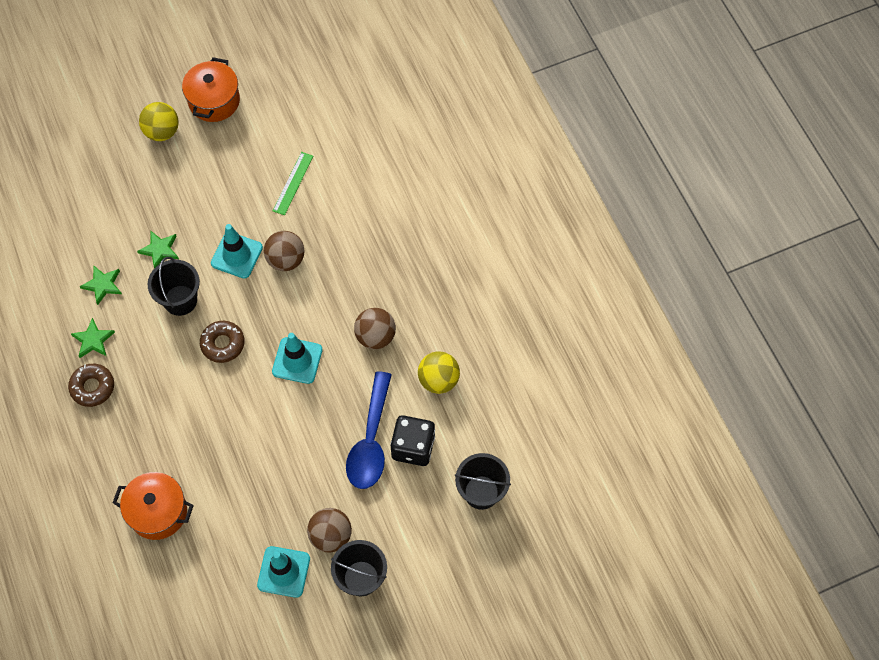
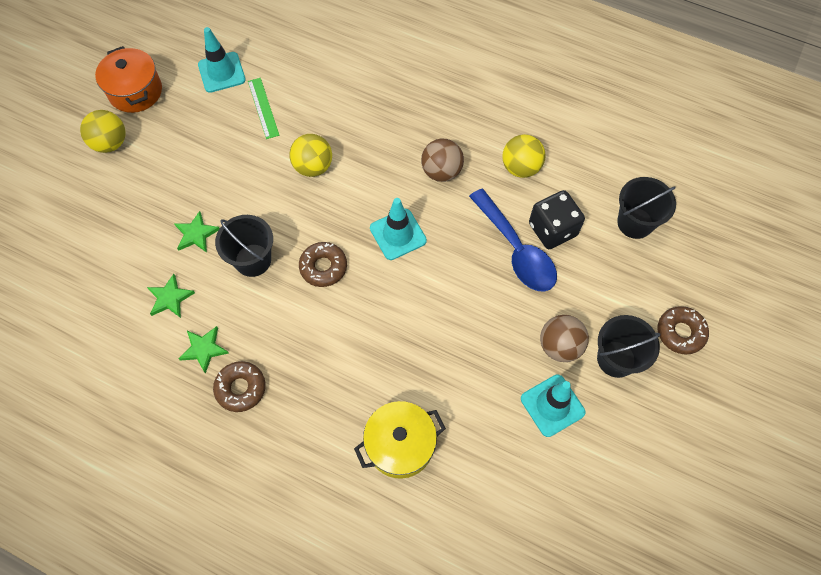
camera: 40 degrees left, 0 degrees up
orange pot [113,472,194,540] -> yellow pot [354,401,446,479]
turquoise traffic cone [211,224,263,279] -> turquoise traffic cone moved to [198,27,246,93]
brown ball [264,231,305,271] -> yellow ball [289,134,332,177]
none -> brown donut [657,306,709,355]

